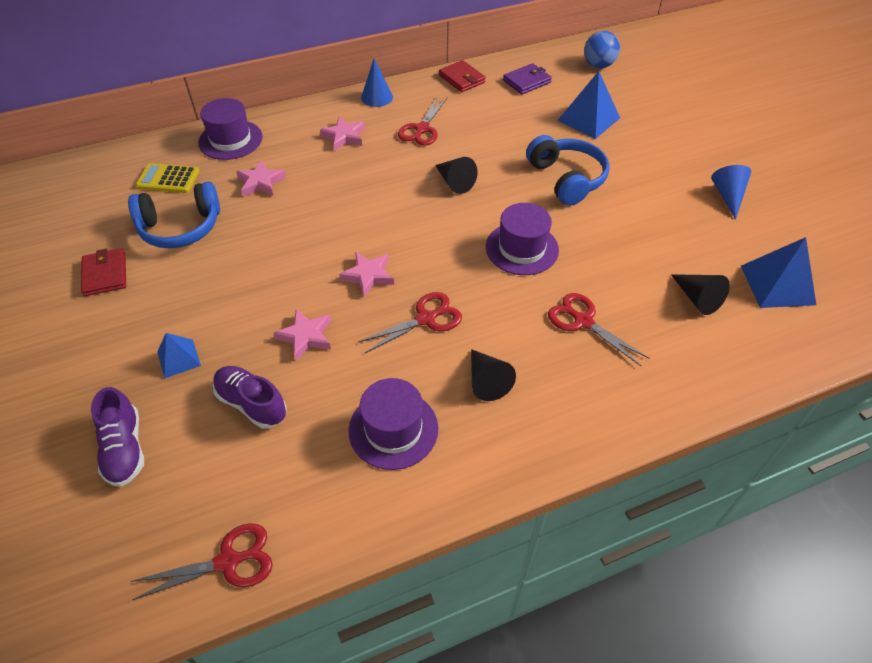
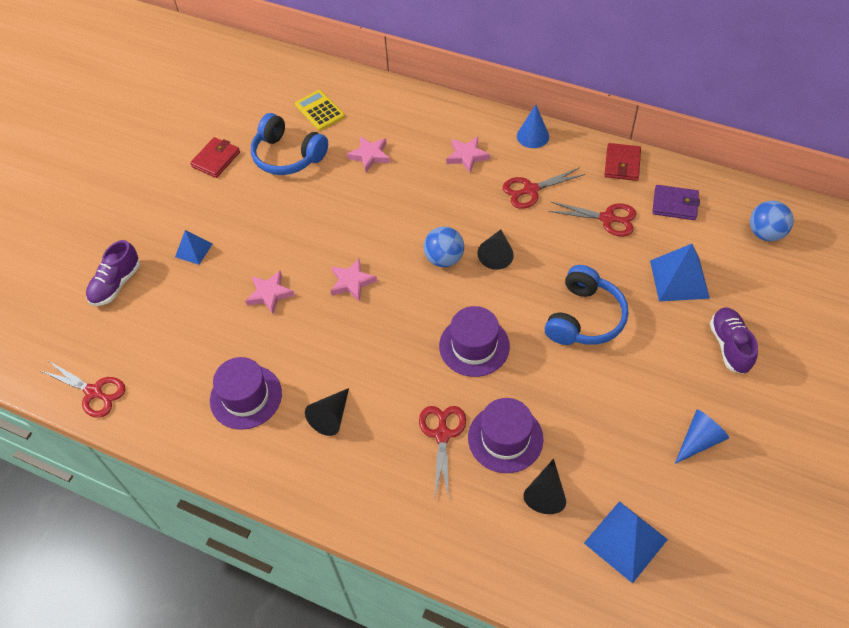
camera: 50 degrees right, 5 degrees up
purple hat [198,98,263,160] -> purple hat moved to [468,398,544,473]
purple shoe [213,366,287,428] -> purple shoe moved to [710,307,758,374]
red scissors [358,292,462,354] -> red scissors moved to [548,202,636,237]
none -> blue ball [424,226,464,267]

